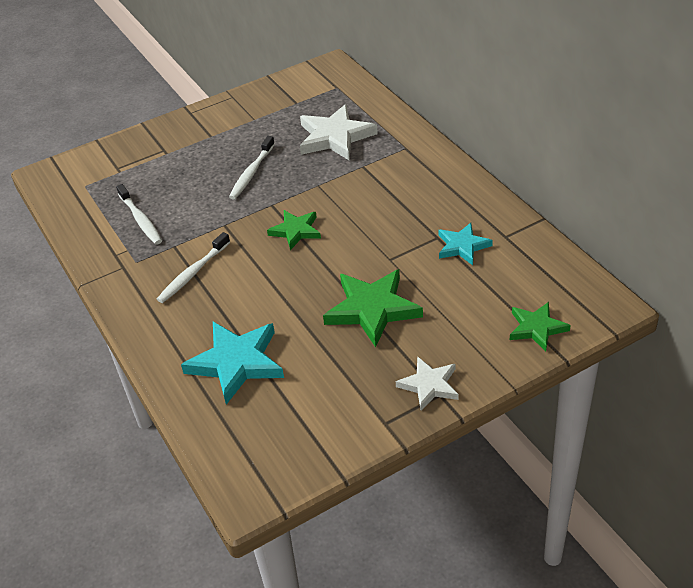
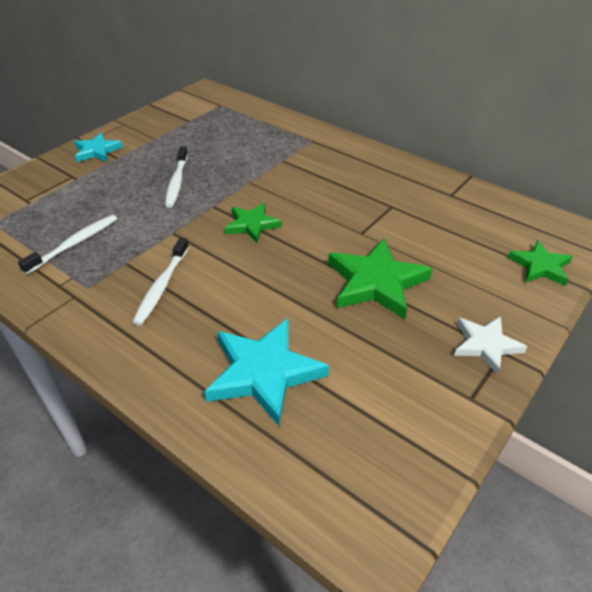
camera: 25 degrees left, 0 degrees up
white toothbrush [116,184,162,245] -> white toothbrush turned 90 degrees counterclockwise [18,215,117,275]
white star [300,104,378,161] -> none
turquoise star [439,223,493,265] -> turquoise star moved to [74,133,123,162]

